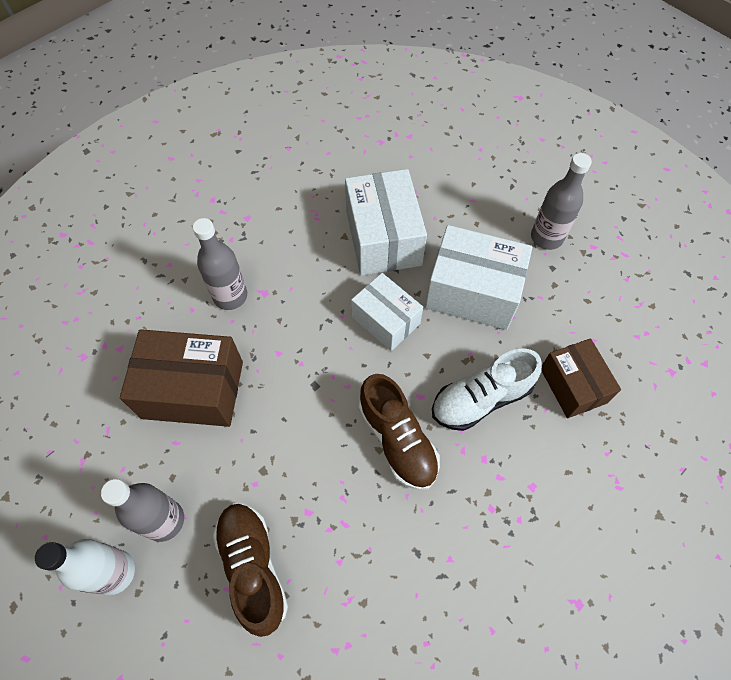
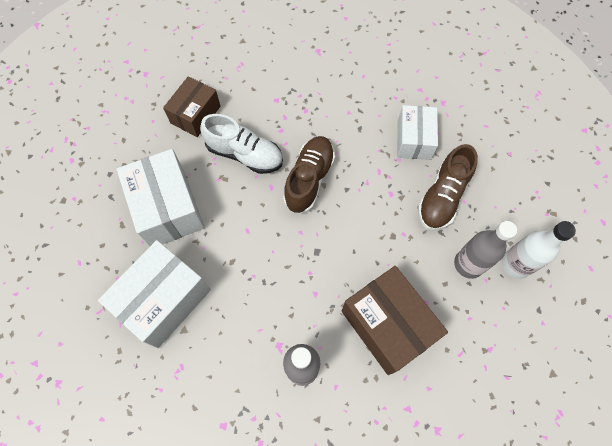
camera: 130 degrees left, 5 degrees up
white box [351,273,423,351] -> white box moved to [397,105,438,160]
grey bottle [531,153,592,250] -> none

